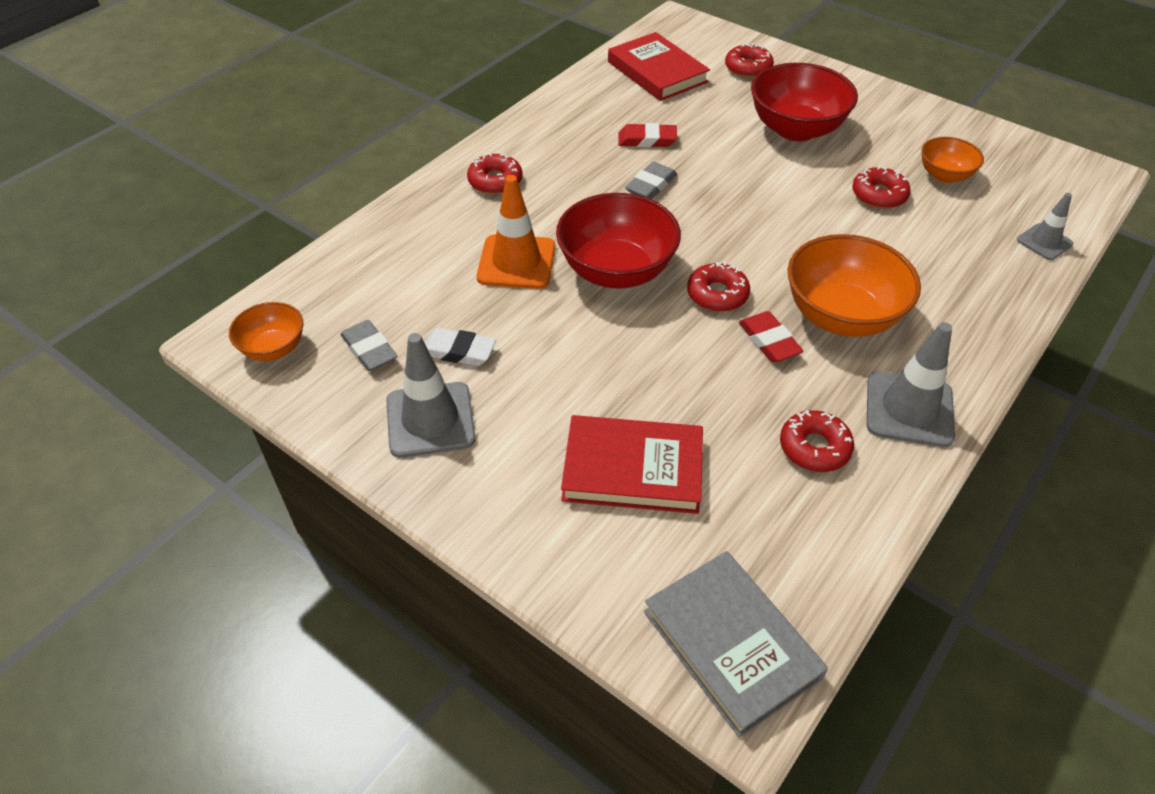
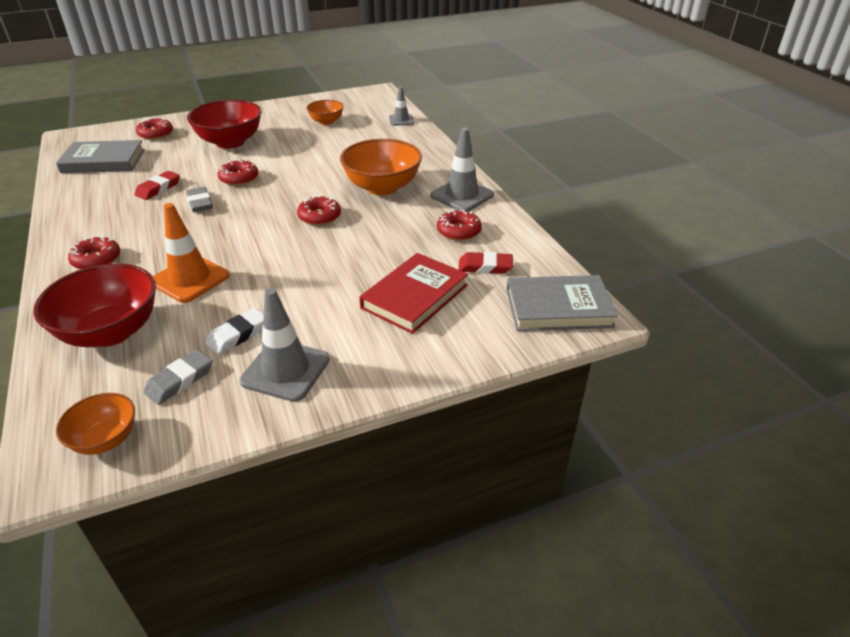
camera: 60 degrees left, 10 degrees down
grey eraser [340,320,398,371] -> grey eraser turned 45 degrees counterclockwise [144,350,213,405]
red bowl [556,193,681,289] -> red bowl moved to [33,263,156,347]
red book [608,32,710,101] -> grey book [56,140,145,173]
red eraser [739,311,804,362] -> red eraser moved to [458,252,513,274]
red donut [852,166,911,209] -> red donut moved to [218,159,258,186]

